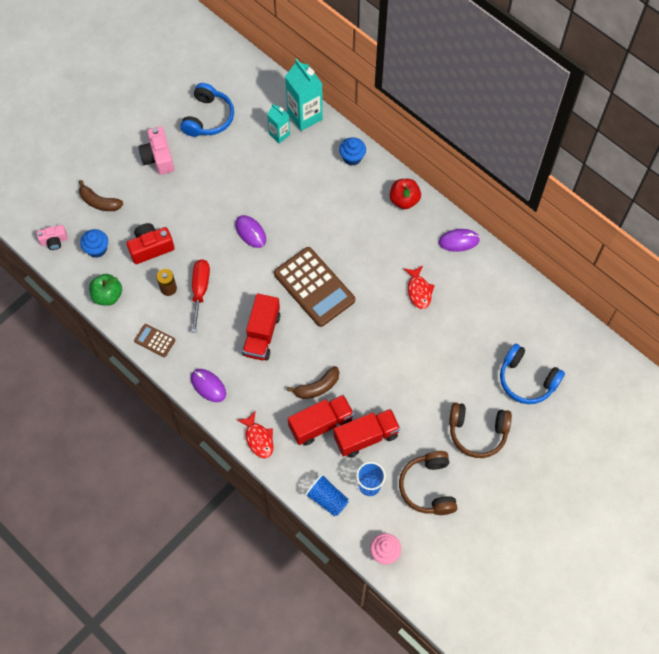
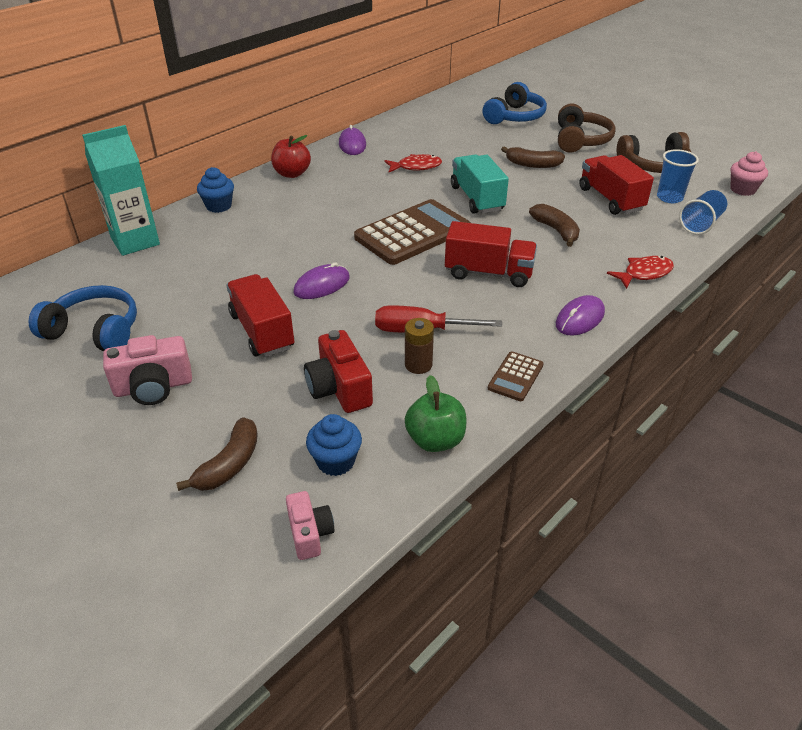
camera: 90 degrees left, 25 degrees down
turquoise carton [267,104,290,144] -> none
red truck [288,395,354,446] -> red truck moved to [226,274,294,357]
none -> turquoise truck [451,155,509,214]
none -> brown banana [501,146,565,168]

